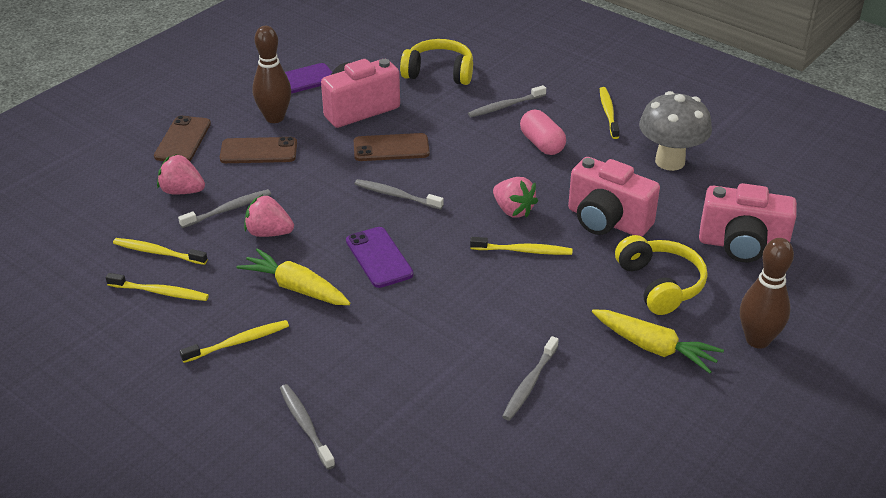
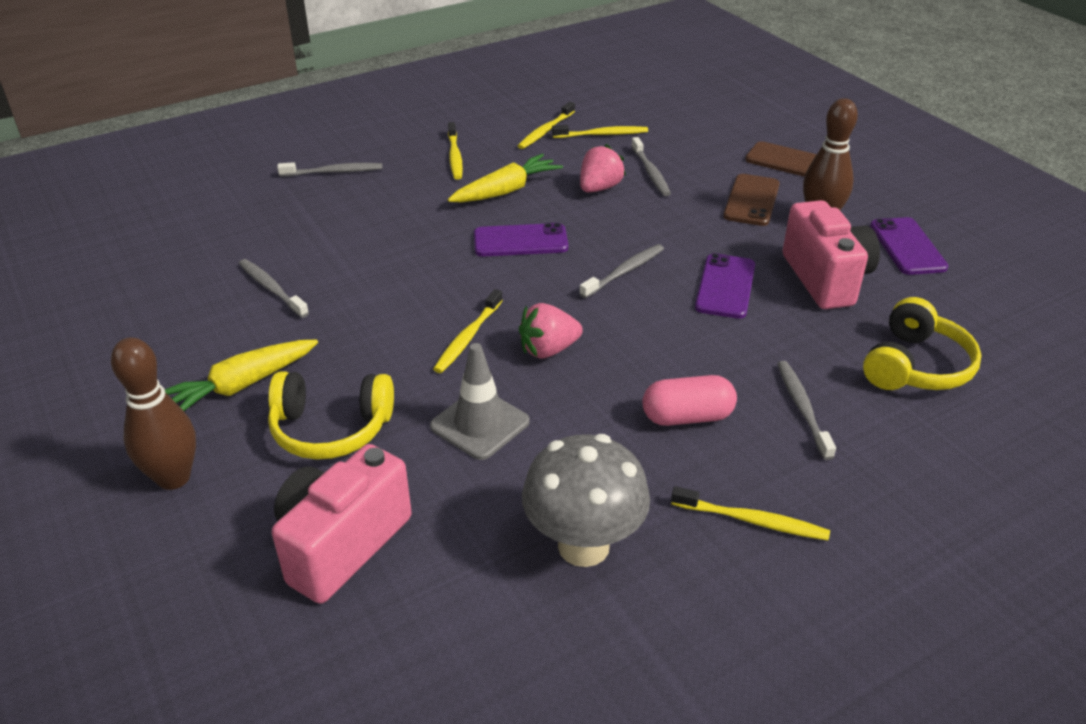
camera: 110 degrees right, 0 degrees up
yellow toothbrush [113,238,208,265] -> yellow toothbrush turned 45 degrees clockwise [552,125,648,138]
pink strawberry [157,154,205,194] -> none
brown phone [354,133,430,161] -> purple phone [695,253,755,319]
pink camera [568,157,660,237] -> grey traffic cone [430,343,530,460]

